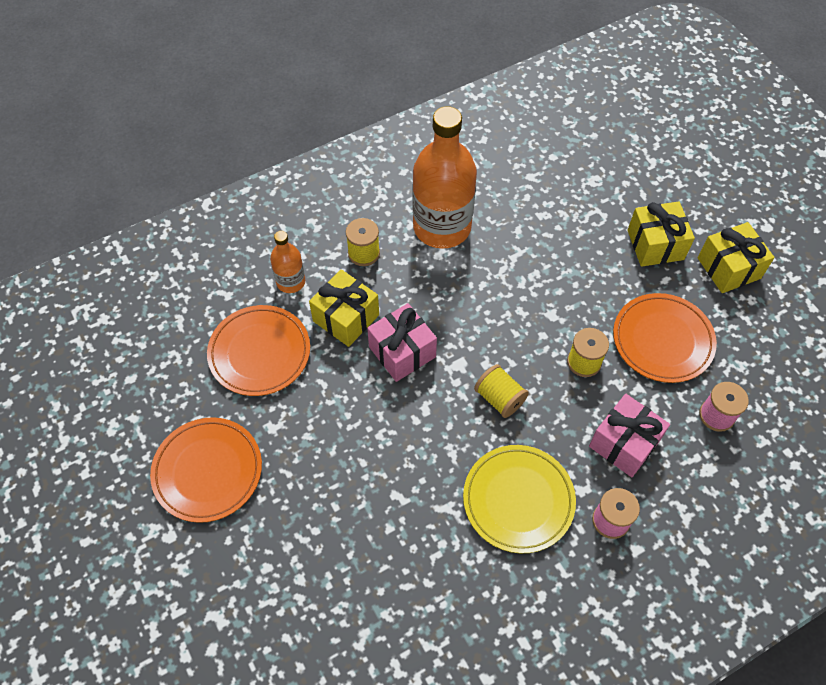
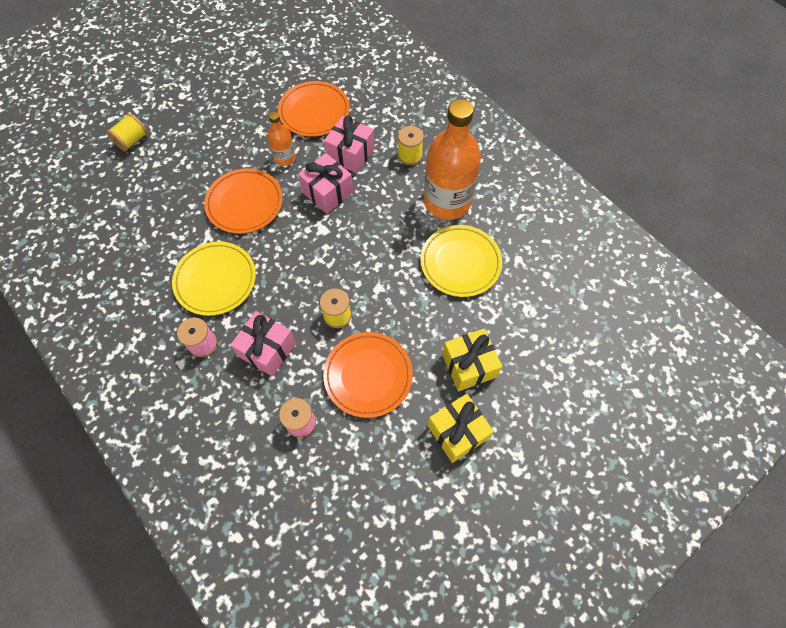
camera: 80 degrees right, 5 degrees up
orange plate [150,417,262,523] -> orange plate moved to [204,168,283,234]
orange bottle [270,231,305,293] -> orange bottle moved to [267,112,296,166]
yellow gift [309,269,379,347] -> pink gift [324,115,375,173]
yellow spool [474,364,529,418] -> yellow spool moved to [106,113,148,152]
none -> yellow plate [420,225,502,297]

